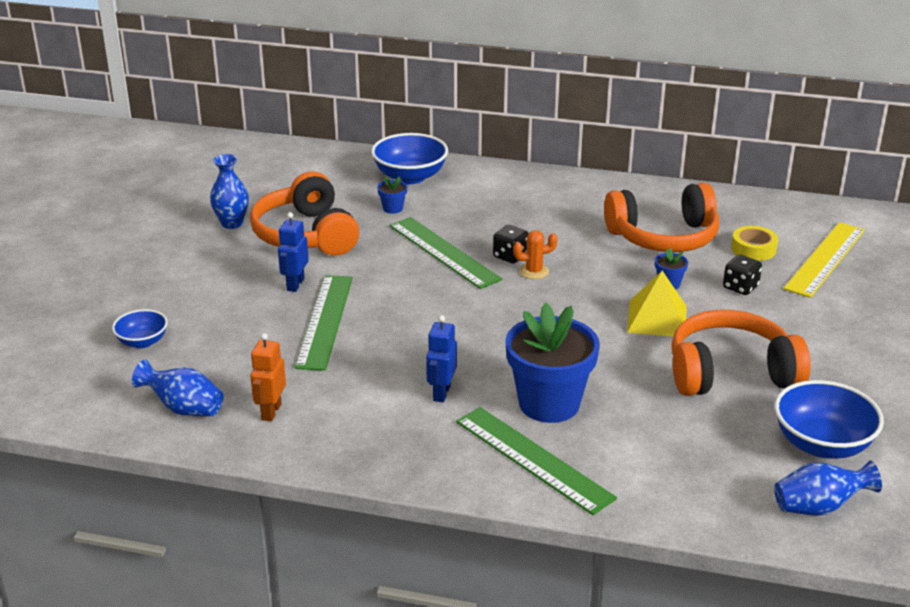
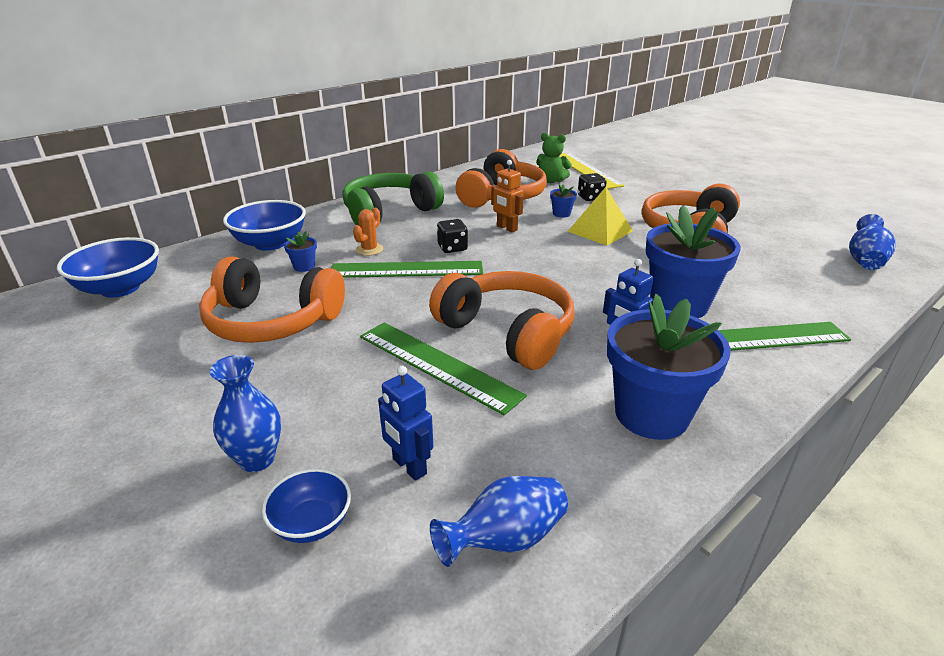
camera: 55 degrees left, 0 degrees up
blue vase [210,154,249,229] -> blue vase moved to [209,355,281,472]
orange robot [250,333,286,422] -> orange robot moved to [491,160,524,233]
blue robot [278,212,309,292] -> blue robot moved to [378,366,433,481]
orange cactus [513,230,557,279] -> orange cactus moved to [353,208,384,256]
yellow tape [731,226,778,261] -> green teddy bear [536,133,572,183]
blue bowl [774,380,884,459] -> blue bowl moved to [57,237,159,298]
none -> green headphones [342,171,444,225]
none -> orange headphones [429,271,575,370]
none -> blue flower pot [607,294,731,440]

